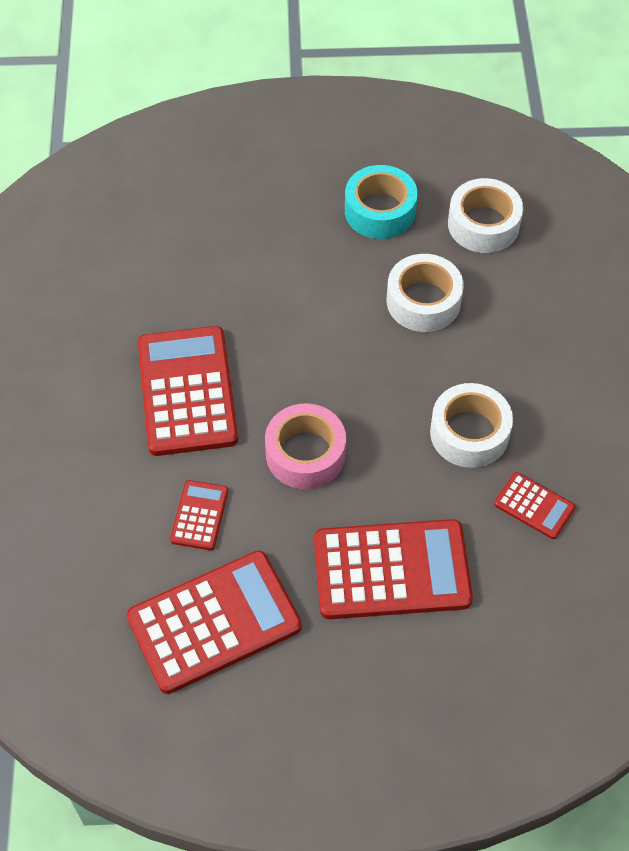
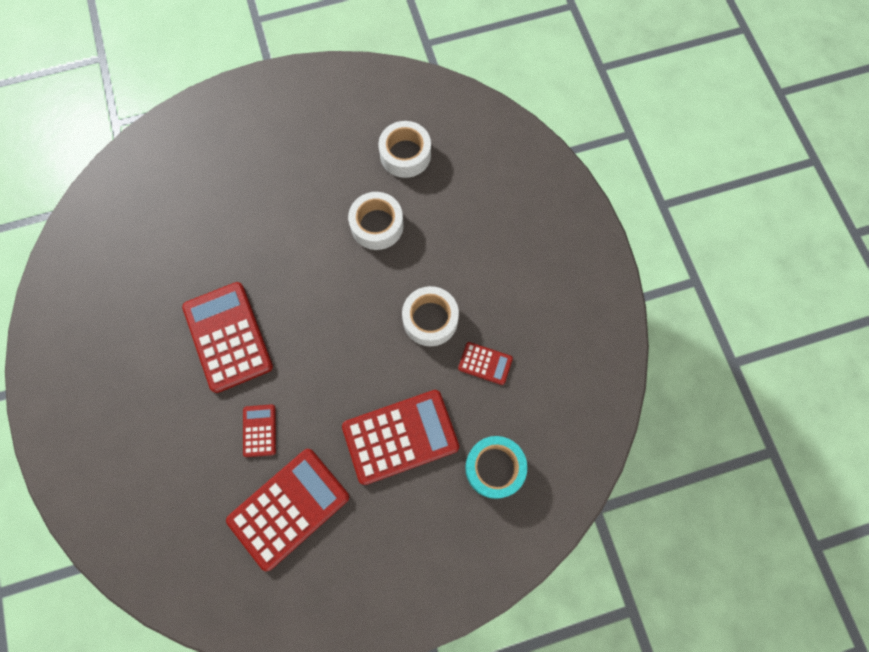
camera: 15 degrees left, 15 degrees up
pink tape [265,403,346,489] -> none
turquoise tape [345,165,418,239] -> turquoise tape moved to [465,436,527,499]

